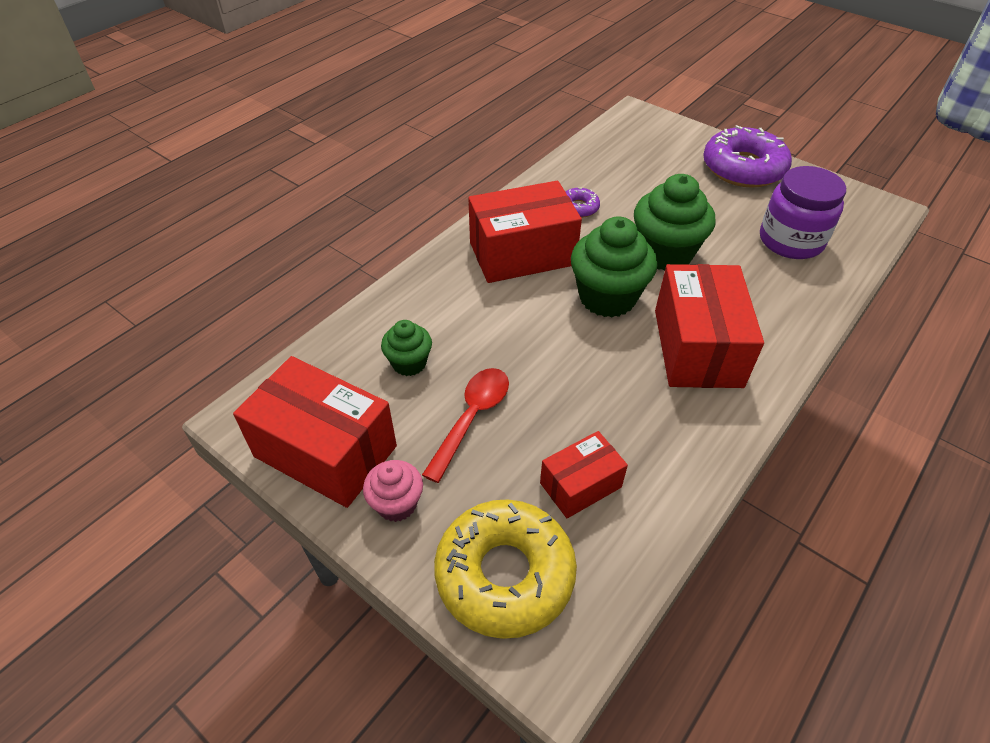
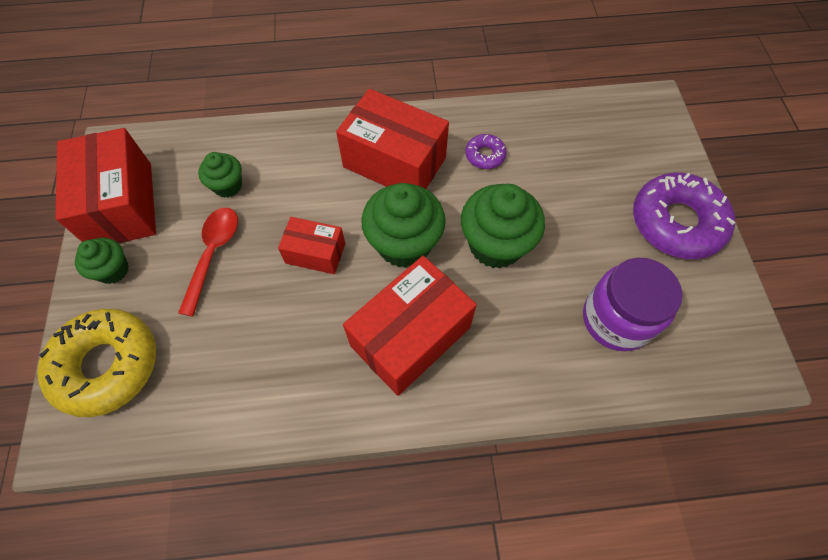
camera: 45 degrees right, 15 degrees up
pink cupcake [363,460,423,522] -> green cupcake [75,238,129,284]
red spoon [422,368,509,483] -> red spoon turned 60 degrees counterclockwise [178,208,238,317]
red box [540,431,628,518] -> red box moved to [278,217,345,274]

